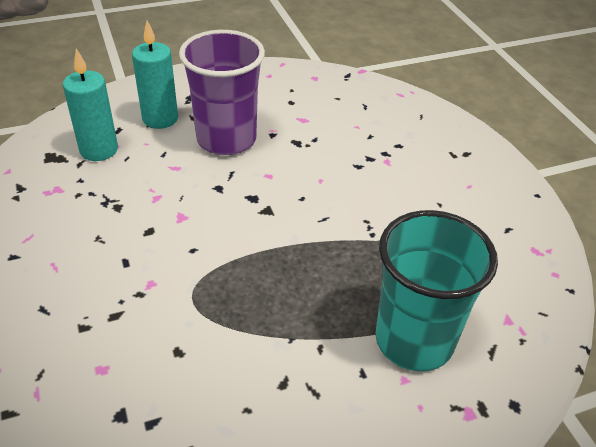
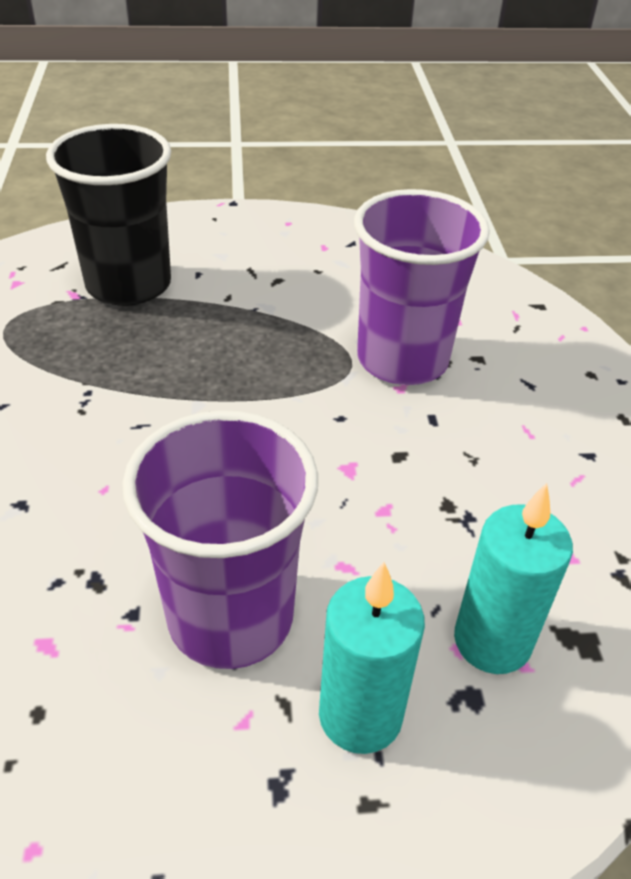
camera: 165 degrees left, 0 degrees up
turquoise cup [375,210,498,371] -> black cup [46,124,171,306]
none -> purple cup [354,189,490,385]

